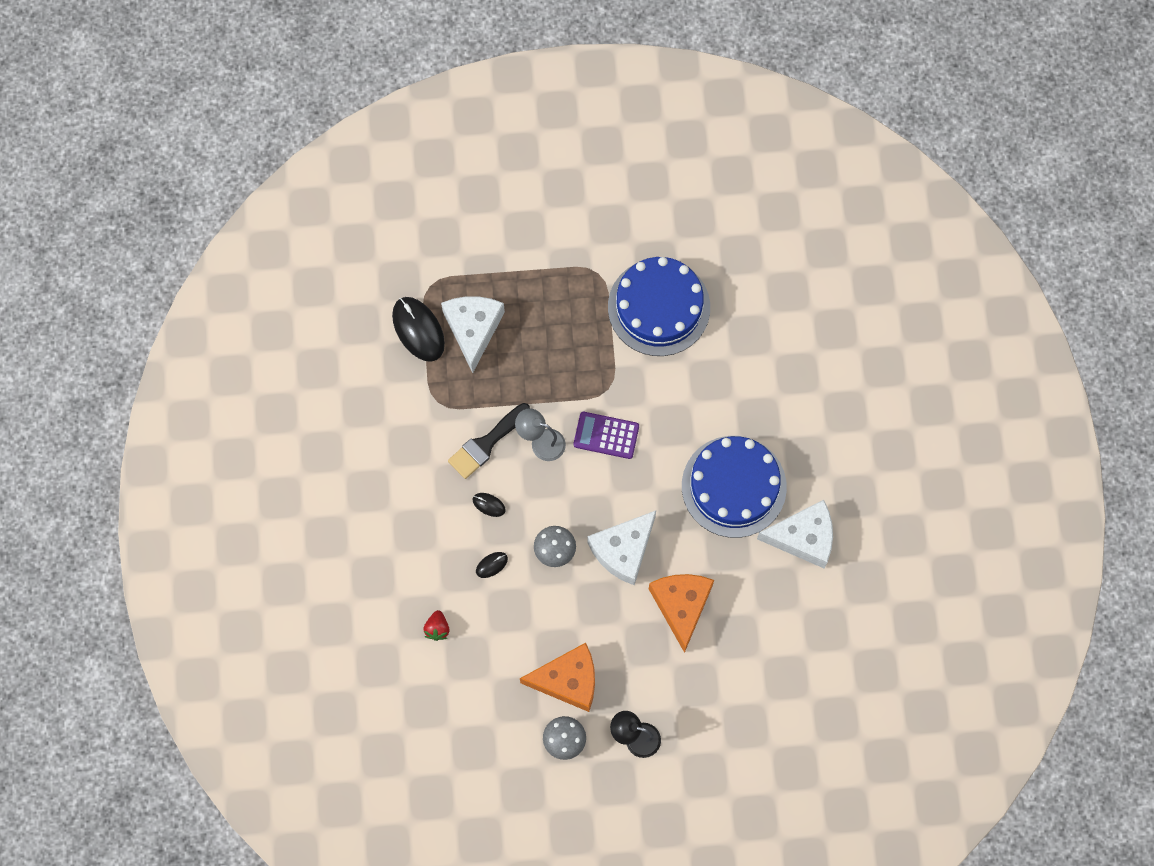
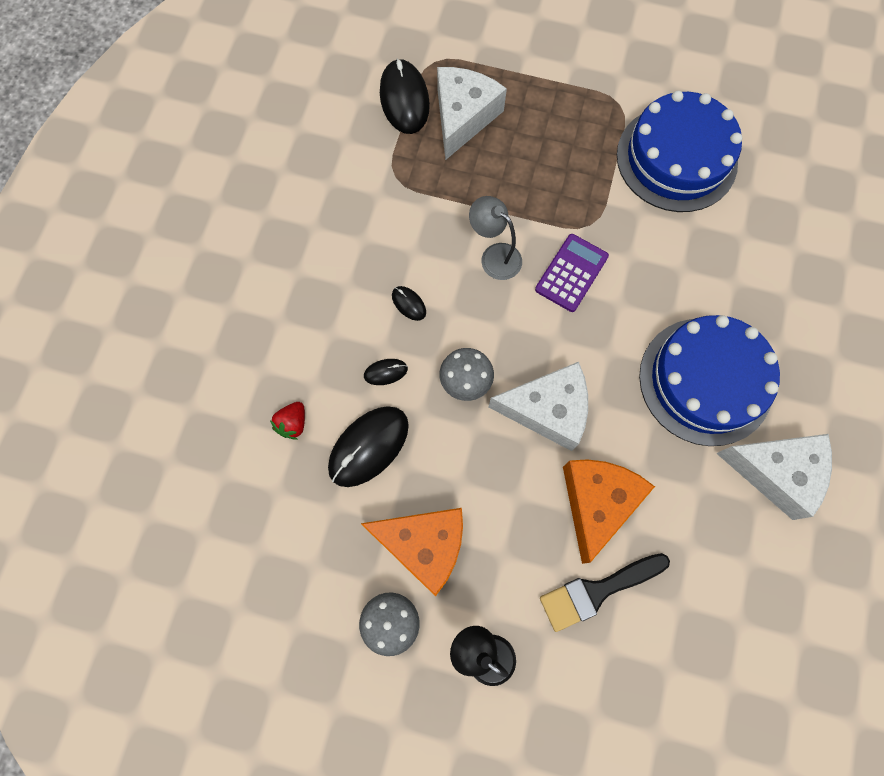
camera: 20 degrees right, 0 degrees up
black brush [448,403,530,479] -> black brush moved to [540,553,670,632]
purple calculator [574,412,639,459] -> purple calculator turned 90 degrees clockwise [535,234,609,312]
white cheese [587,510,656,585] -> white cheese turned 150 degrees counterclockwise [489,362,588,451]
none -> black mouse [328,406,409,487]

